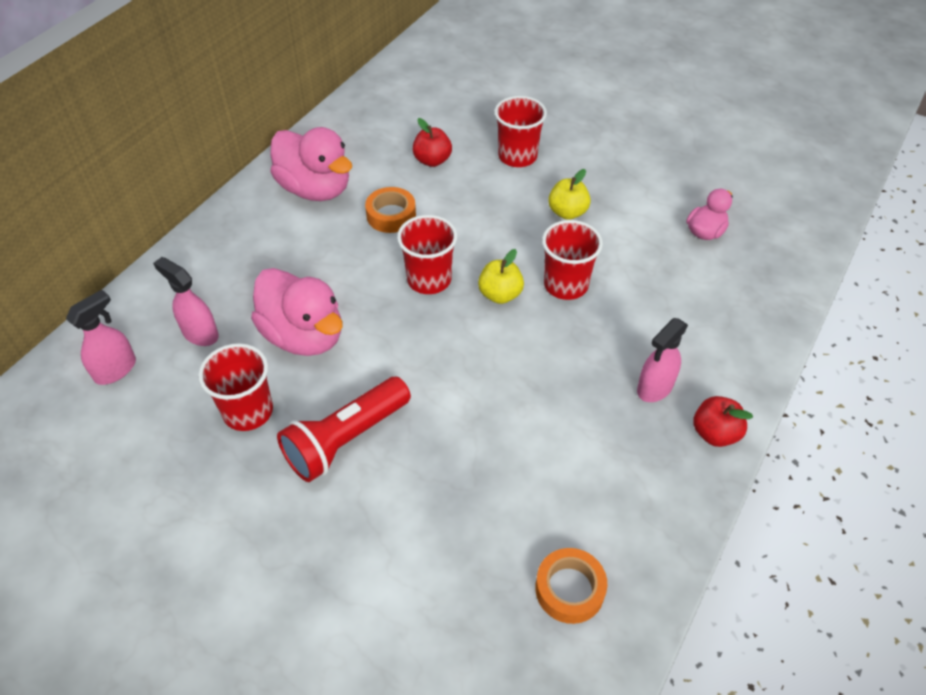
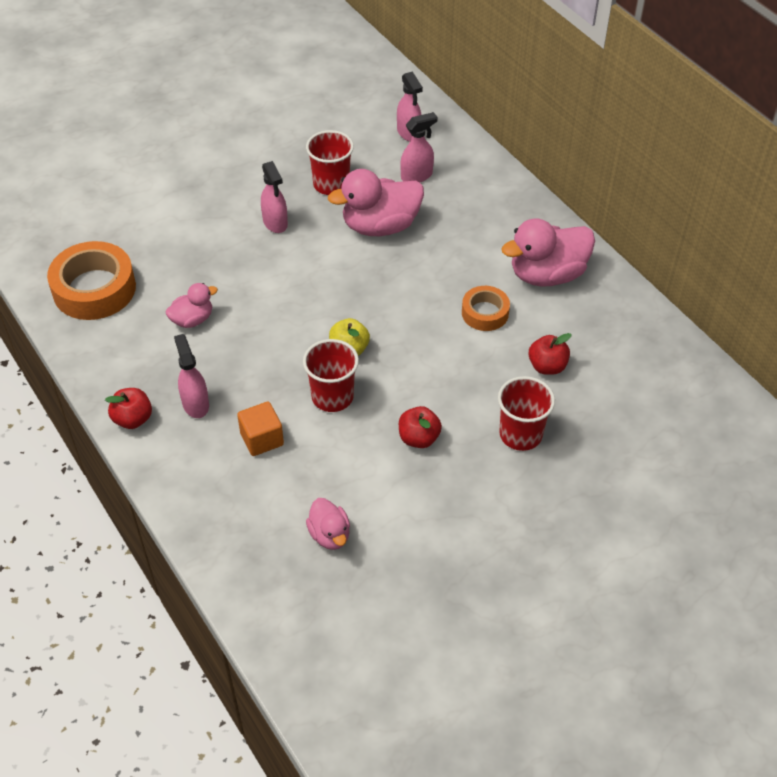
camera: 115 degrees right, 0 degrees up
red flashlight [277,377,411,482] -> pink spray bottle [261,161,288,233]
red cup [397,215,457,294] -> none
orange tape [535,548,608,624] -> orange tape [47,241,136,320], size x1.77
yellow apple [548,169,591,220] -> red apple [399,406,442,448]
none -> pink duck [165,283,218,328]
none -> orange cube [237,402,284,456]

